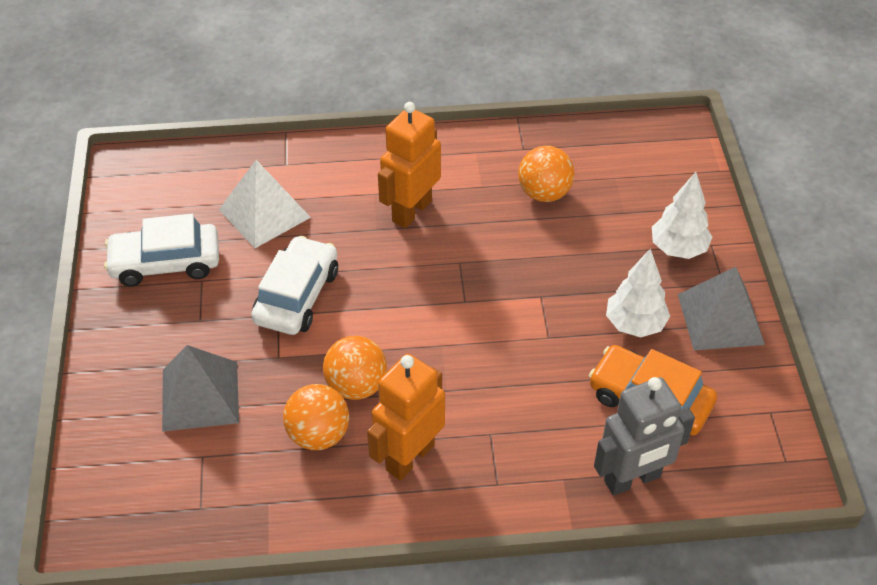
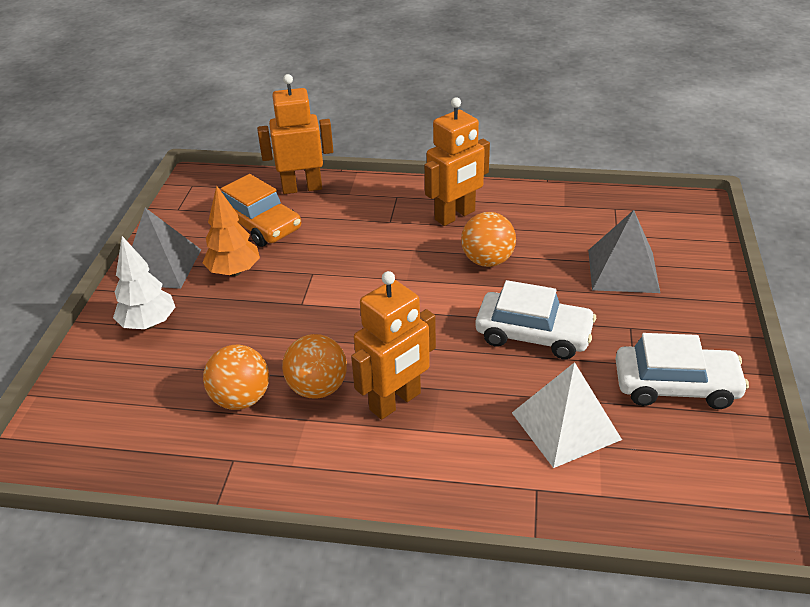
camera: 165 degrees left, 10 degrees down
white car [251,236,338,335] -> white car turned 105 degrees counterclockwise [476,280,596,359]
orange ball [283,384,349,450] -> orange ball moved to [282,334,347,399]
grey robot [594,377,695,496] -> orange robot [257,74,334,194]
white tree [606,248,670,337] -> orange tree [202,185,260,276]

